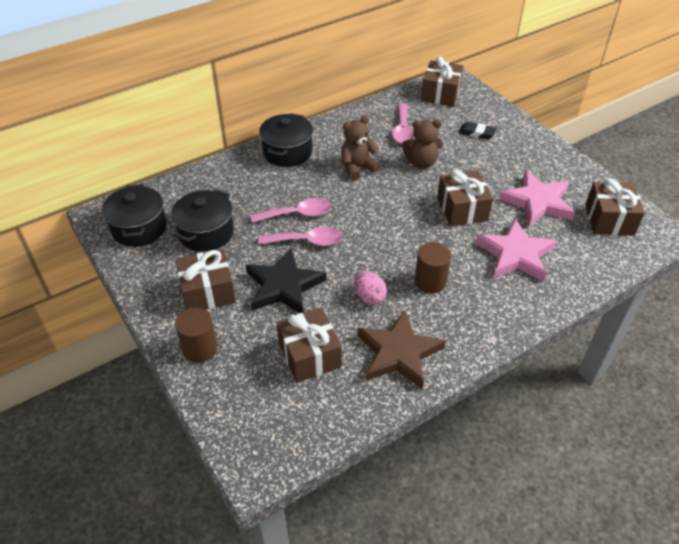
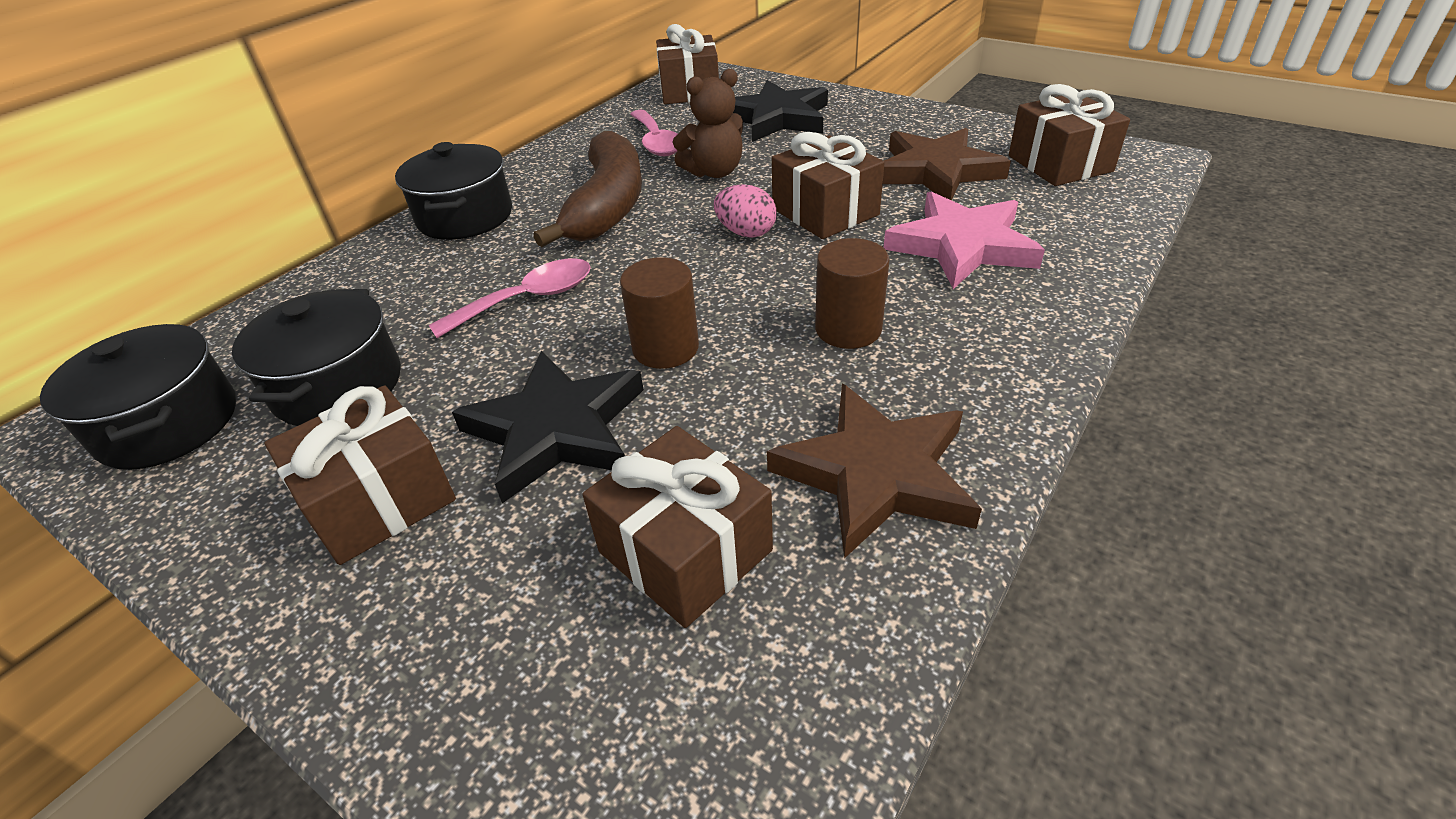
camera: 20 degrees left, 5 degrees down
brown cylinder [175,308,218,363] -> brown cylinder moved to [620,257,699,369]
pink spoon [258,227,342,246] -> none
brown teddy bear [341,116,381,181] -> brown banana [533,131,642,247]
pink egg [354,271,387,305] -> pink egg moved to [714,185,777,238]
black eraser [459,122,497,139] -> black star [733,80,828,142]
pink star [499,170,575,226] -> brown star [883,128,1011,200]

